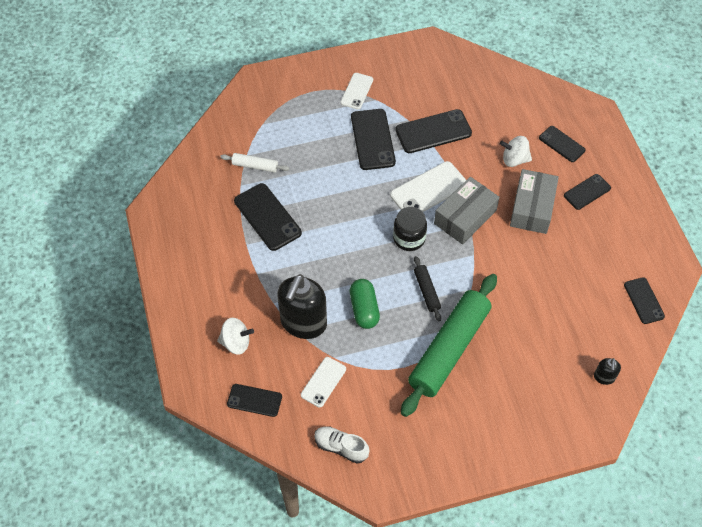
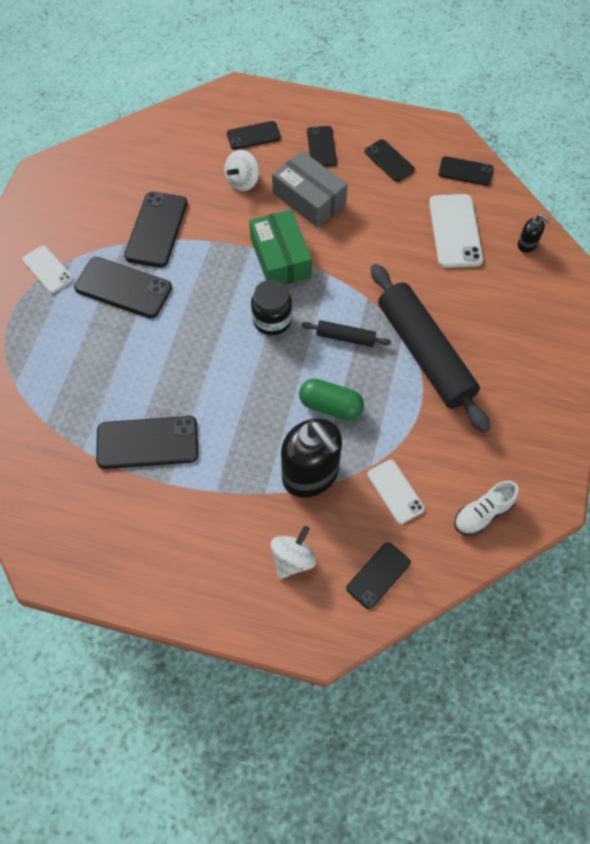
camera: 60 degrees left, 5 degrees up
white rolling pin [220,153,289,173] -> none
white phone [390,161,466,212] -> white phone moved to [429,194,483,268]
green rolling pin [401,274,497,417] -> black rolling pin [371,264,490,433]
grey box [434,177,500,245] -> green box [249,209,312,285]
none -> black phone [364,139,415,182]

